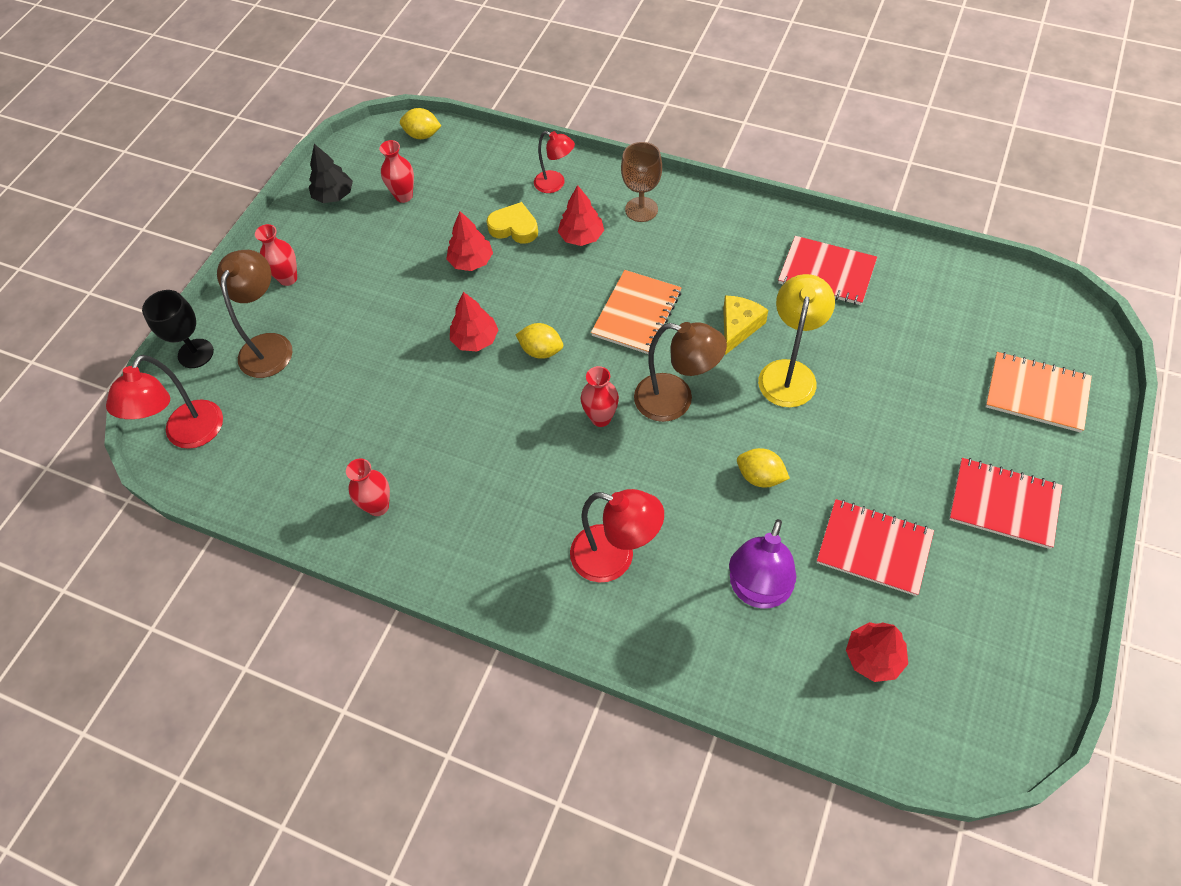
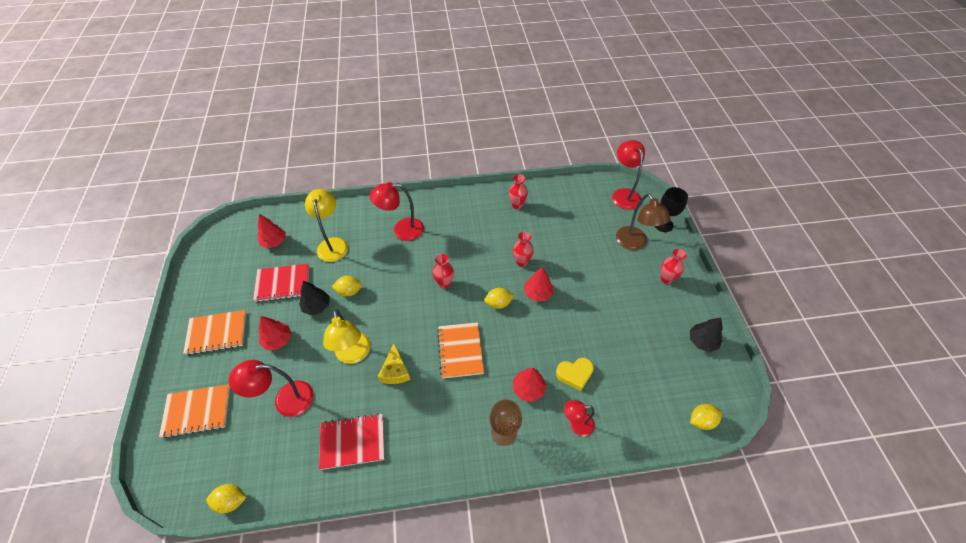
camera: 145 degrees right, 5 degrees down
red vase [379,140,414,203] -> red vase moved to [513,232,534,267]
red tree [446,211,493,271] -> red tree moved to [259,316,291,350]
brown lamp [634,322,727,422] -> none
purple lamp [729,519,797,609] -> yellow lamp [305,189,348,262]
red notebook [949,458,1062,549] -> orange notebook [183,310,246,355]
none -> yellow lemon [206,484,246,514]
none -> red lamp [229,360,314,417]
none -> black tree [299,281,330,315]

